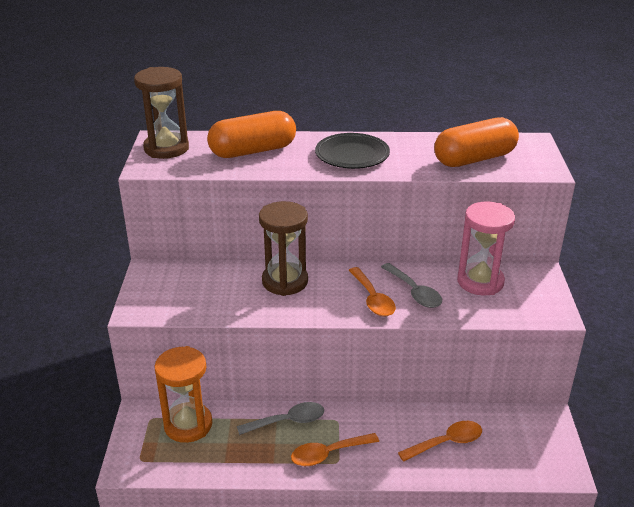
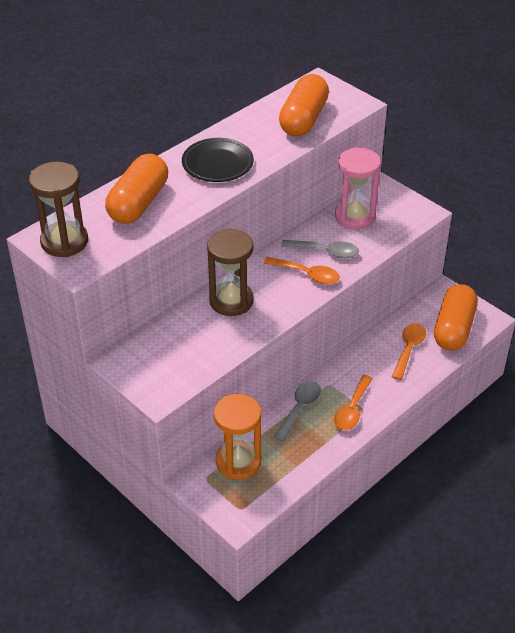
camera: 45 degrees left, 10 degrees up
none -> orange capsule [434,284,478,351]

